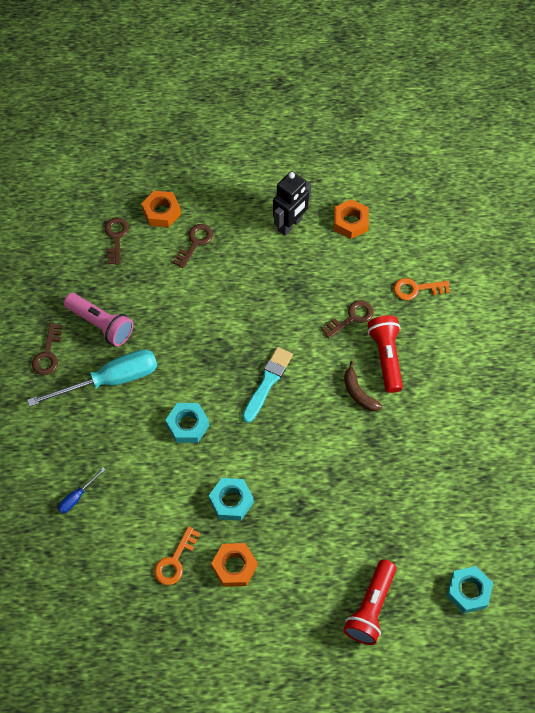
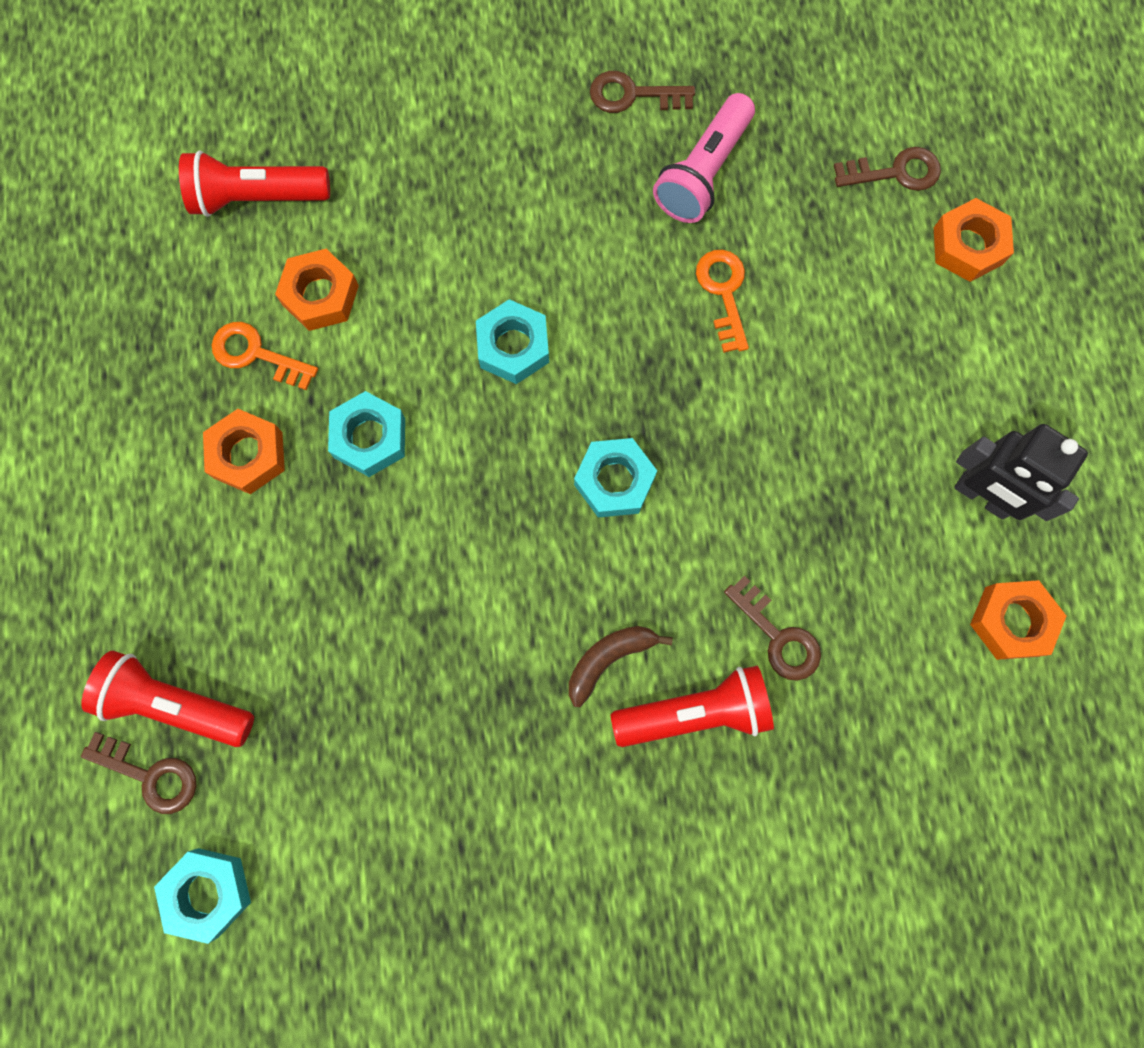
camera: 85 degrees right, 15 degrees up
turquoise screwdriver [27,349,157,407] -> none
blue screwdriver [57,467,106,513] -> none
brown key [173,224,213,269] -> brown key moved to [81,732,197,814]
turquoise brush [242,347,293,423] -> turquoise nut [574,438,657,517]
orange key [394,278,450,300] -> orange key moved to [696,250,749,353]
none -> red flashlight [179,151,330,217]
none -> orange nut [275,249,359,331]

